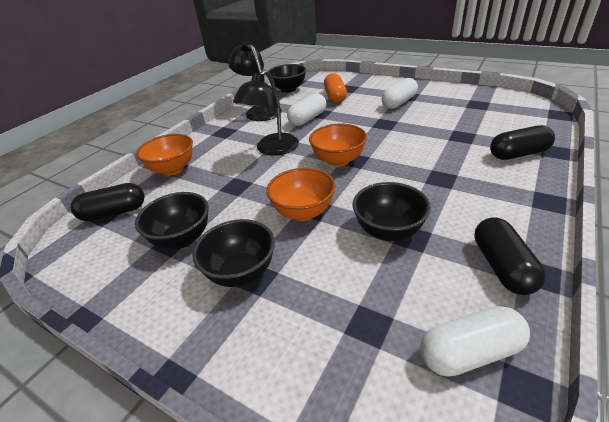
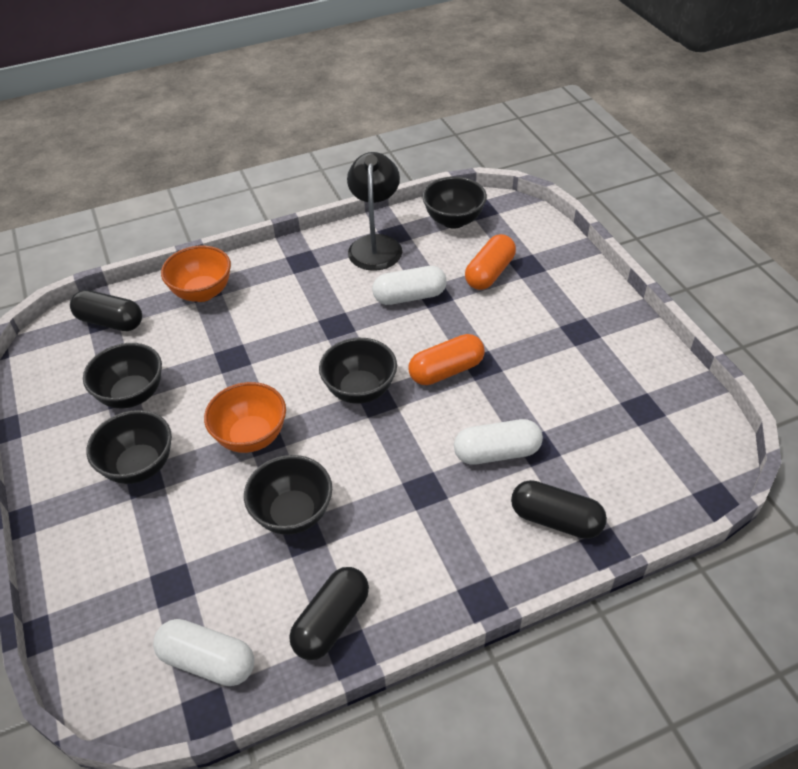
camera: 35 degrees right, 10 degrees up
black lamp [233,70,299,156] -> none
orange bowl [309,124,367,167] -> black bowl [319,338,397,404]
white capsule [382,78,418,109] -> white capsule moved to [454,419,543,465]
none -> orange capsule [409,334,485,385]

